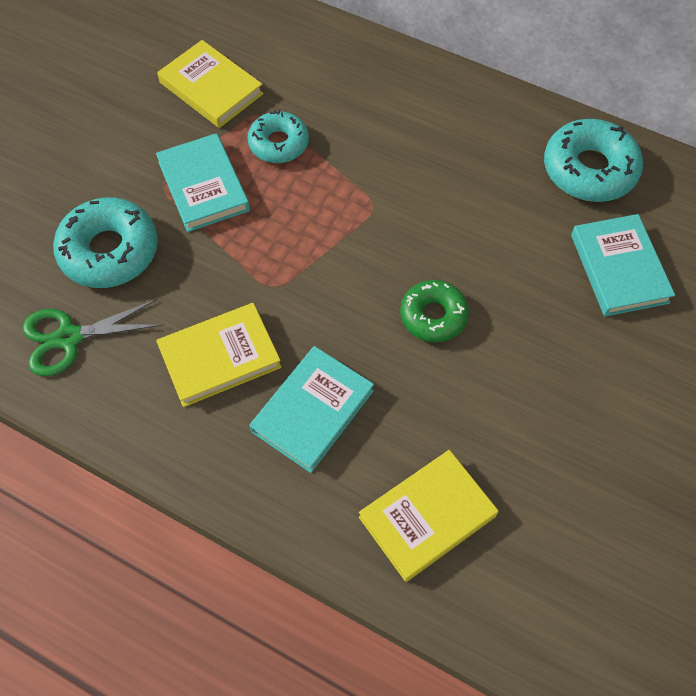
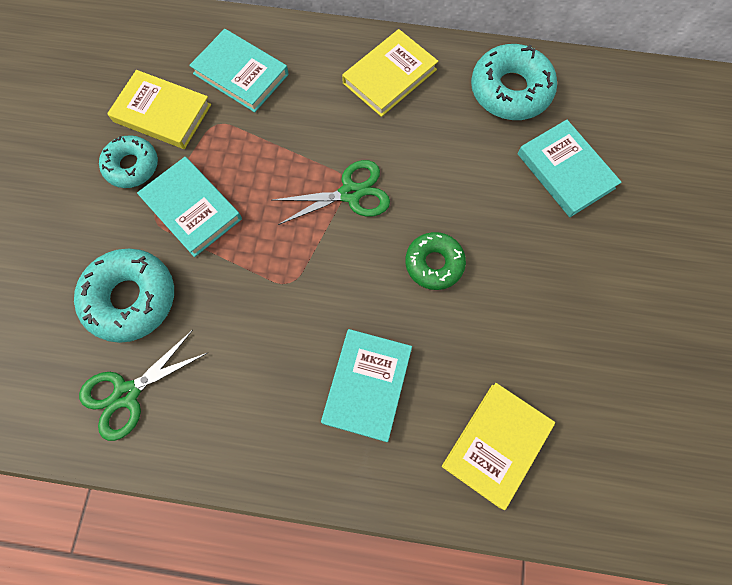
camera: 20 degrees left, 10 degrees up
yellow book [156,303,282,407] -> yellow book moved to [342,29,438,117]
turquoise donut [248,110,309,163] -> turquoise donut moved to [99,135,158,188]
none -> turquoise book [189,29,289,113]
none -> green scissors [273,160,390,225]

